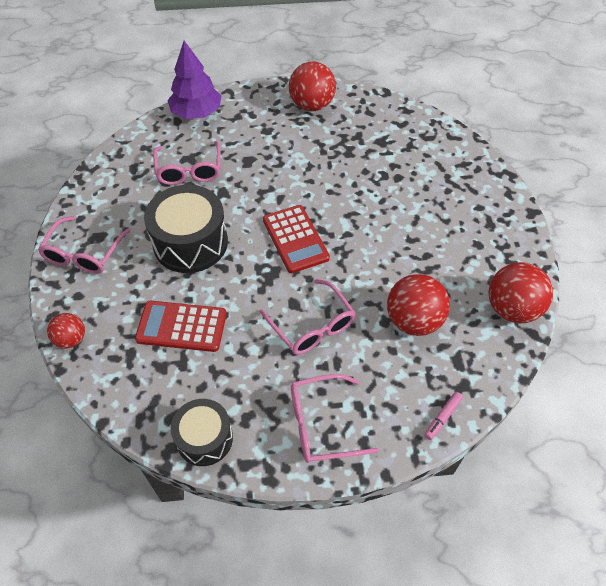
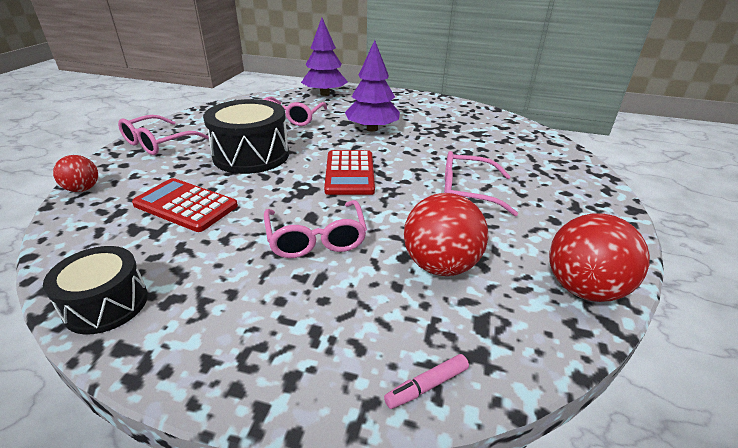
camera: 20 degrees right, 20 degrees down
red ball [289,61,336,111] -> none
pink glasses [291,374,379,463] -> pink glasses moved to [444,151,518,216]
none -> purple tree [345,40,400,132]

